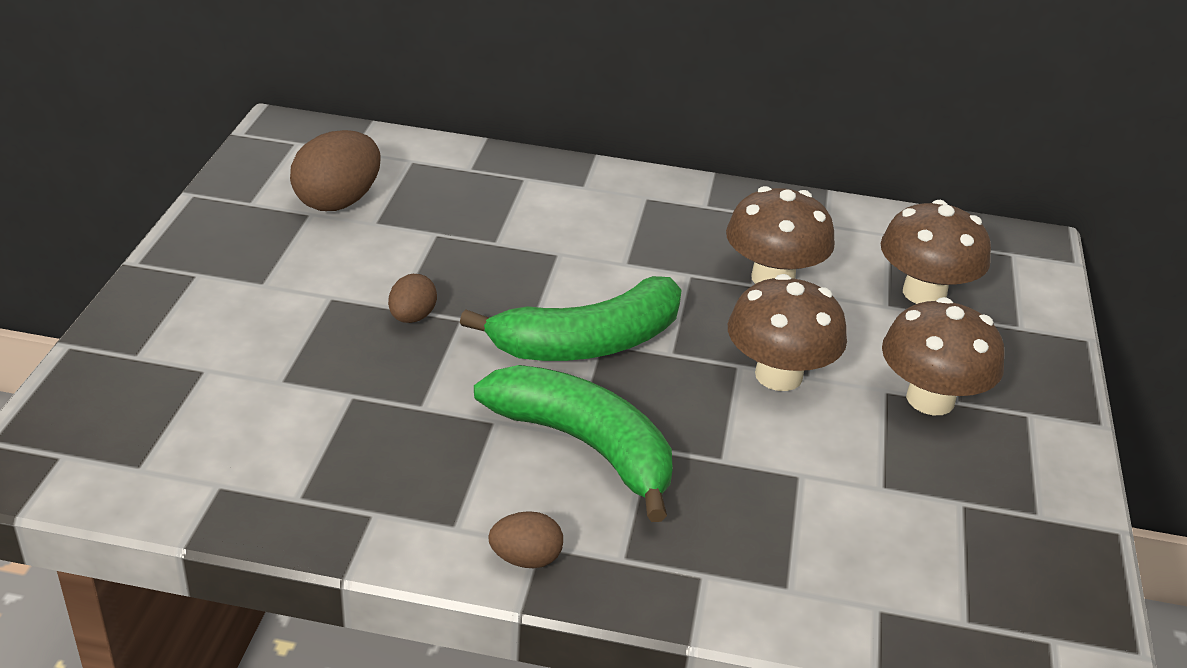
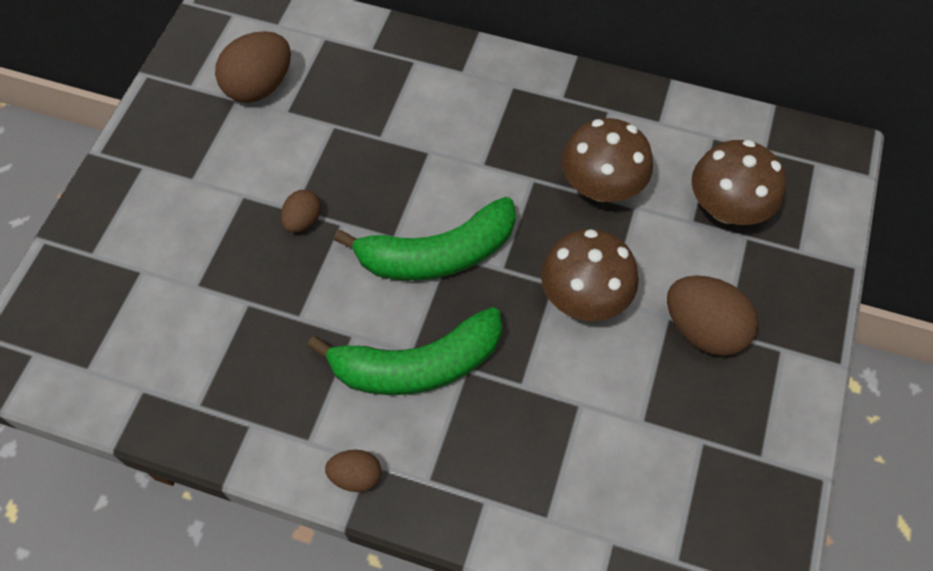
camera: 10 degrees right, 25 degrees up
green banana [474,365,673,522] -> green banana turned 120 degrees clockwise [307,307,502,395]
brown mushroom [882,297,1005,415] -> brown egg [667,276,758,356]

